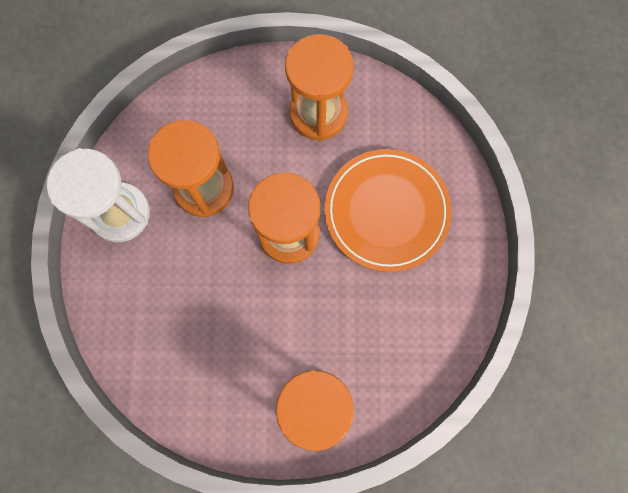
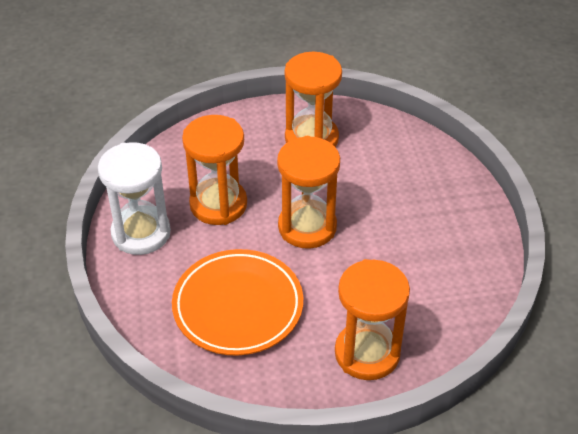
camera: 10 degrees left, 30 degrees down
orange plate [325,149,452,272] -> orange plate moved to [172,249,303,355]

